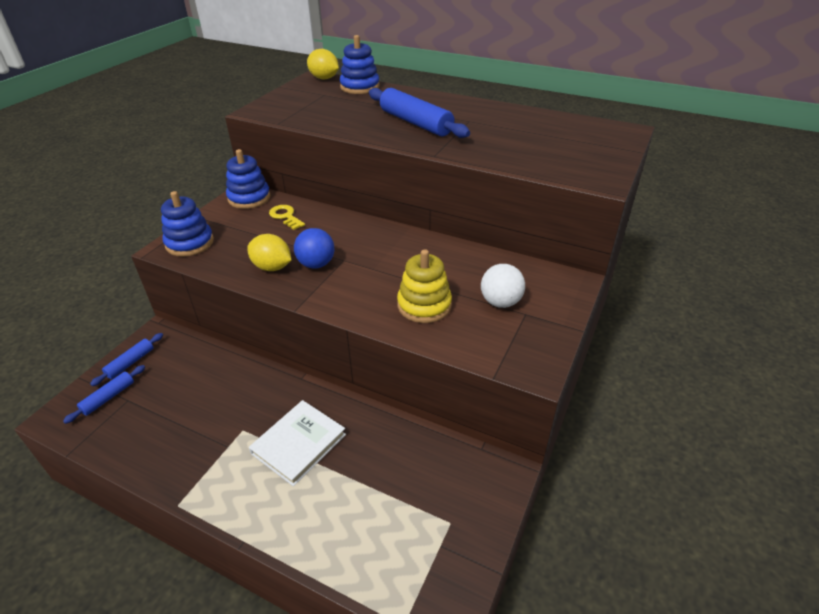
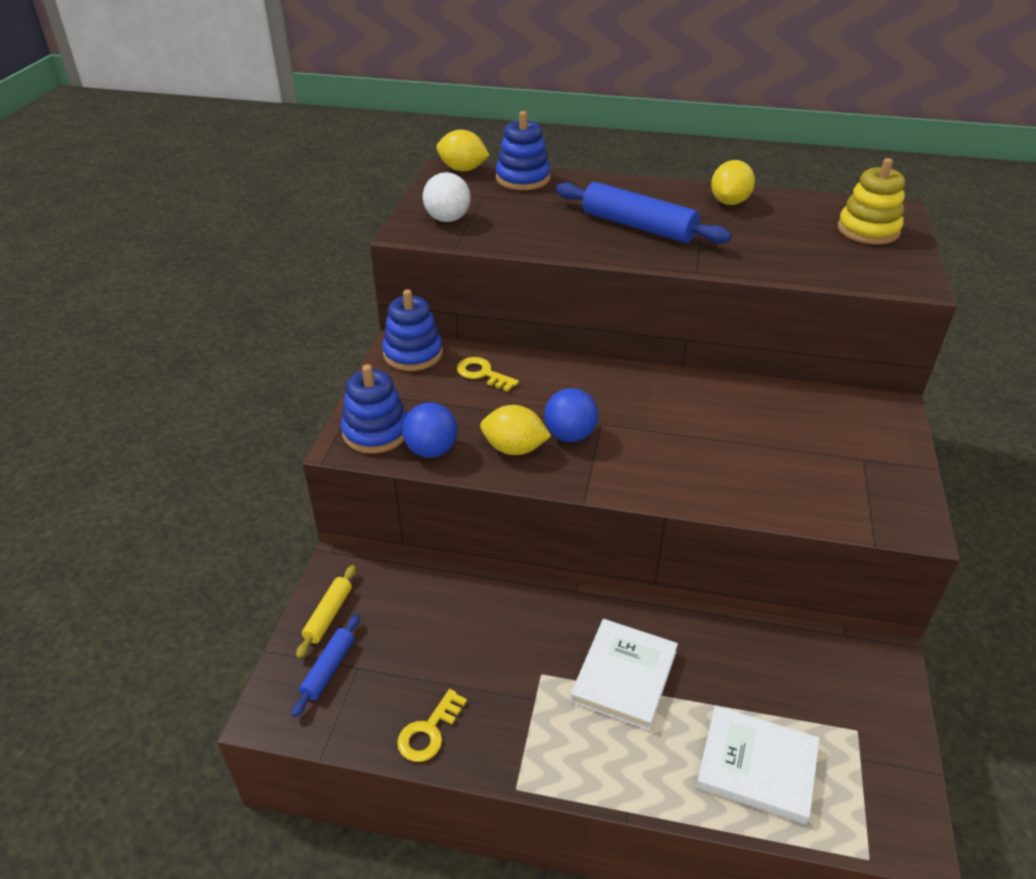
camera: 15 degrees left, 0 degrees up
blue rolling pin [90,333,163,386] -> yellow rolling pin [296,565,356,658]
yellow stacking toy [397,249,452,323] -> yellow stacking toy moved to [838,158,905,244]
white ball [481,264,525,308] -> white ball moved to [423,172,471,222]
none -> yellow key [397,689,467,762]
none -> blue ball [402,402,458,458]
none -> white book [696,705,820,824]
none -> yellow lemon [711,160,755,205]

